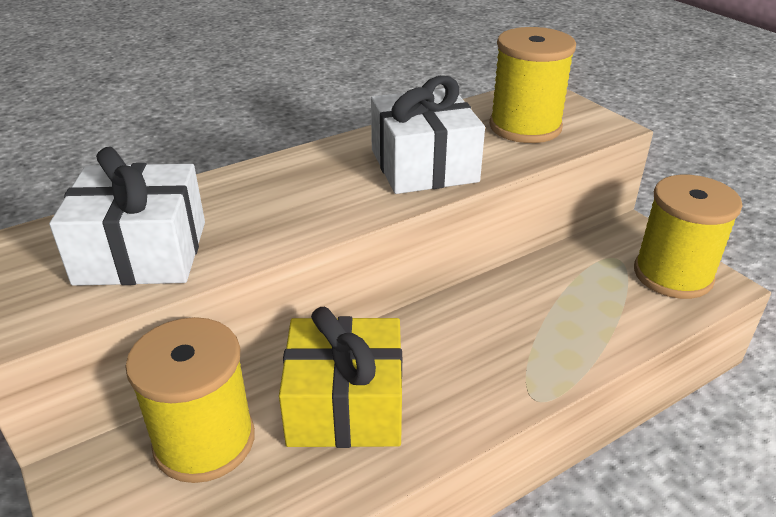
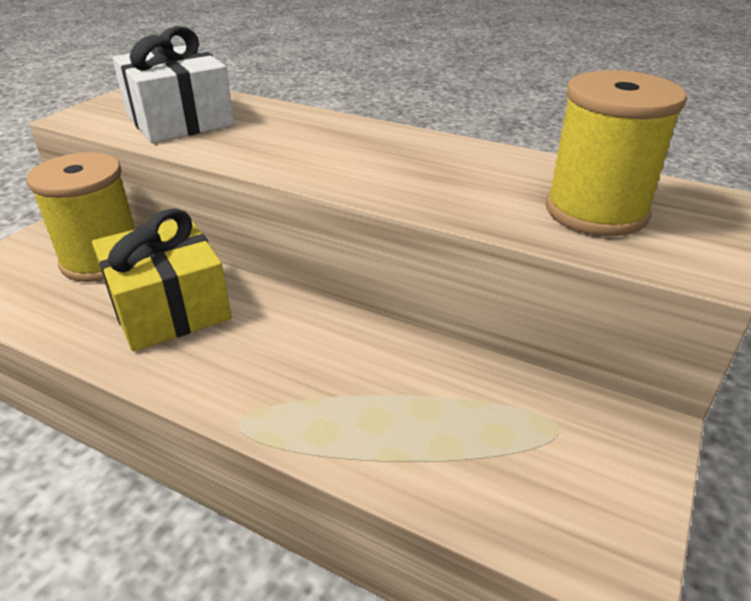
camera: 60 degrees right, 0 degrees up
white gift [371,76,485,194] -> none
yellow spool [634,175,742,299] -> none

